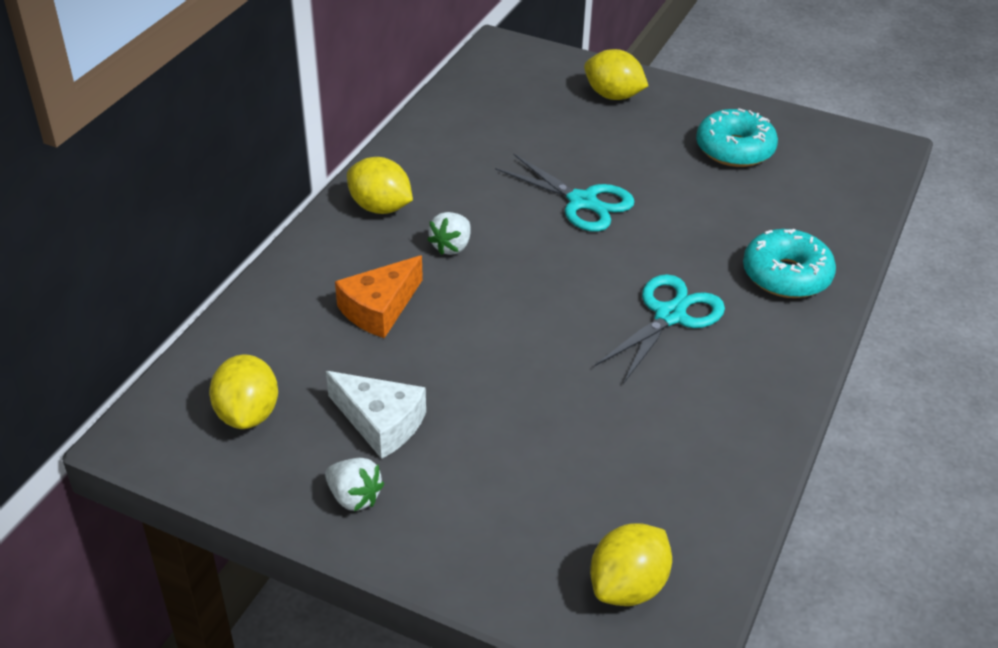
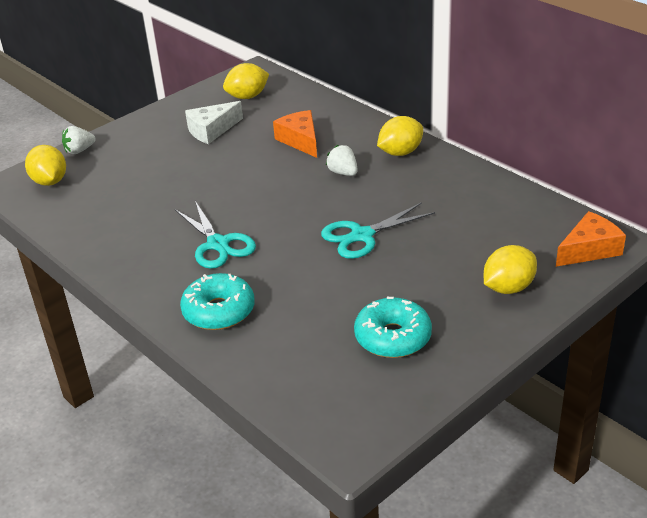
camera: 115 degrees right, 5 degrees down
yellow lemon [209,354,278,429] -> yellow lemon turned 45 degrees counterclockwise [223,63,269,99]
white strawberry [325,458,384,511] -> white strawberry moved to [62,126,96,154]
none -> orange cheese [556,211,626,267]

